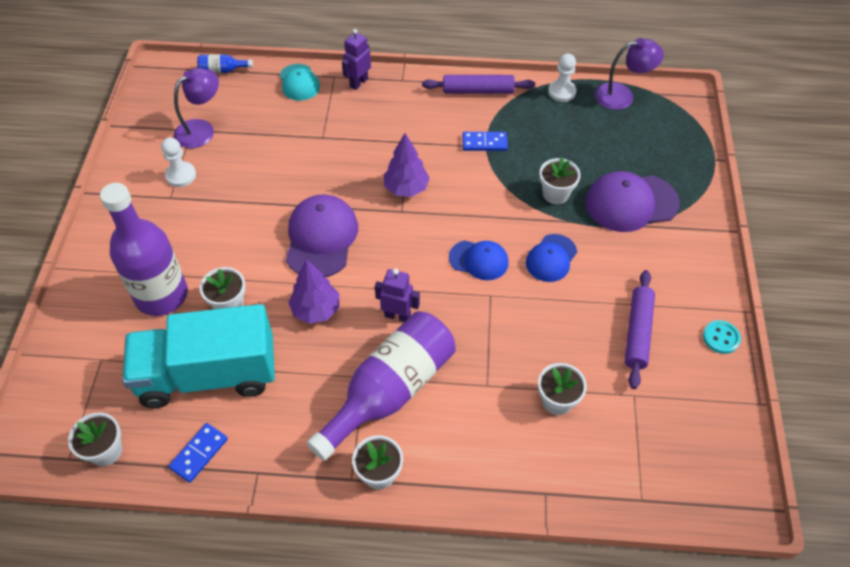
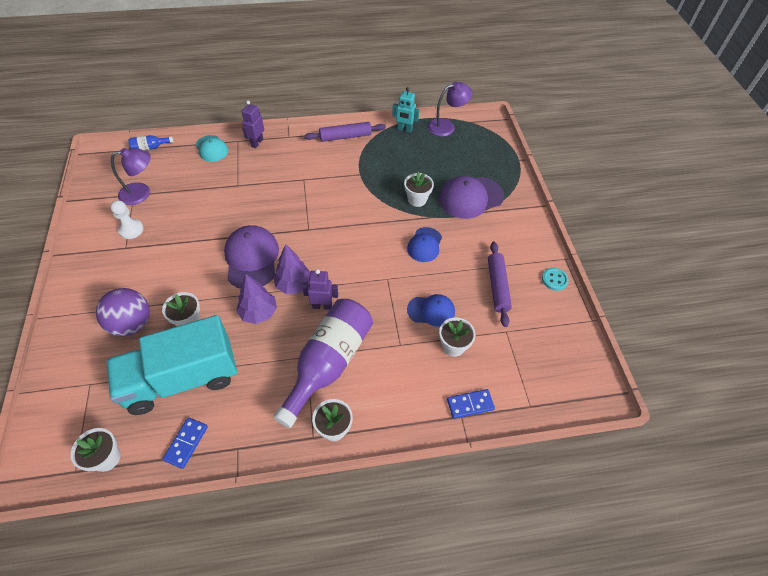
camera: 15 degrees left, 0 degrees up
purple bottle [100,183,188,316] -> purple ball [96,288,150,336]
purple lamp [174,68,219,148] -> purple lamp turned 45 degrees clockwise [111,148,151,205]
purple tree [384,133,430,197] -> purple tree moved to [273,244,310,294]
blue cap [449,240,509,280] -> blue cap moved to [407,294,455,327]
blue domino [462,132,508,151] -> blue domino moved to [447,389,495,419]
white pawn [548,53,576,102] -> turquoise robot [392,87,419,133]

